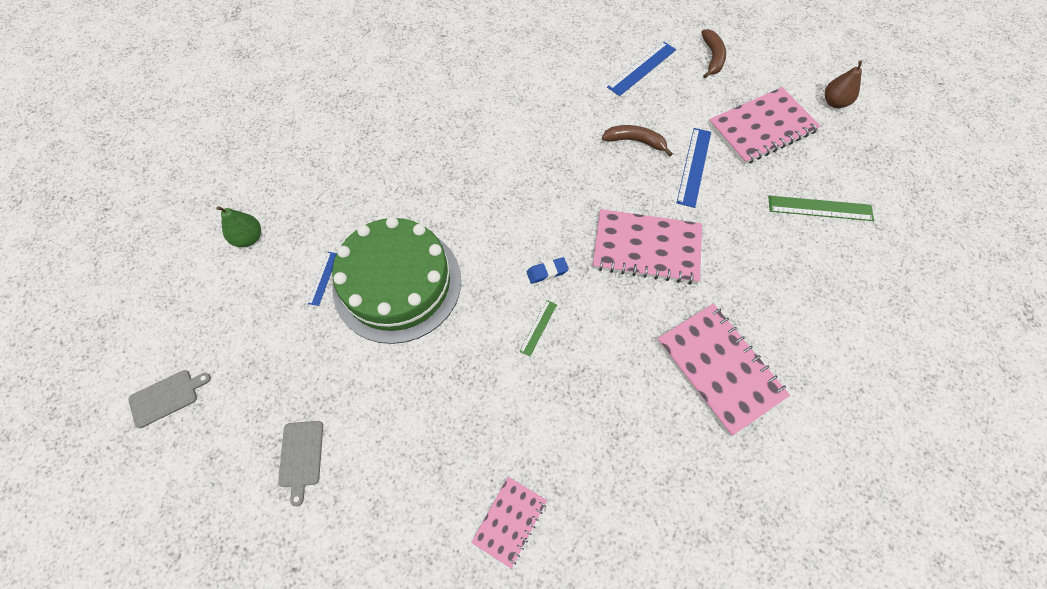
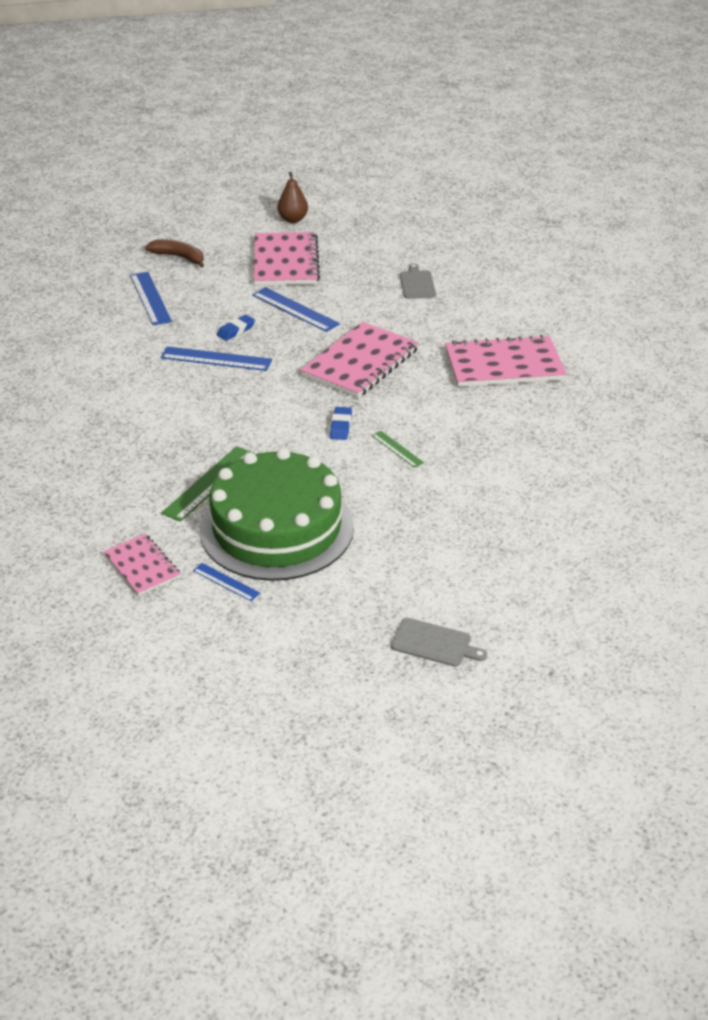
camera: 65 degrees left, 25 degrees down
grey cutting board [128,370,211,428] -> grey cutting board moved to [400,264,436,299]
green pear [216,206,261,247] -> none
pink notebook [471,477,547,569] -> pink notebook moved to [104,534,180,596]
brown banana [602,125,673,157] -> blue eraser [217,315,255,341]
green ruler [768,196,874,221] -> green ruler moved to [161,446,255,522]
none -> blue ruler [161,346,272,371]

